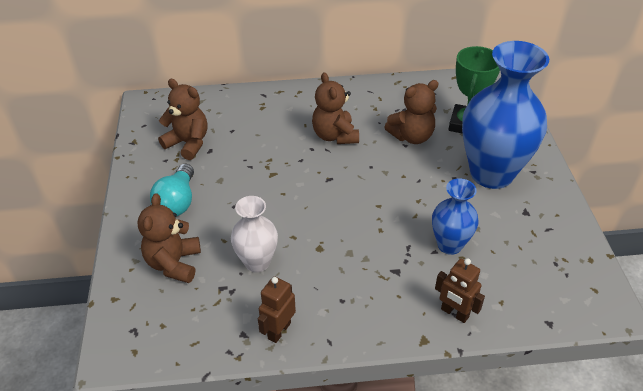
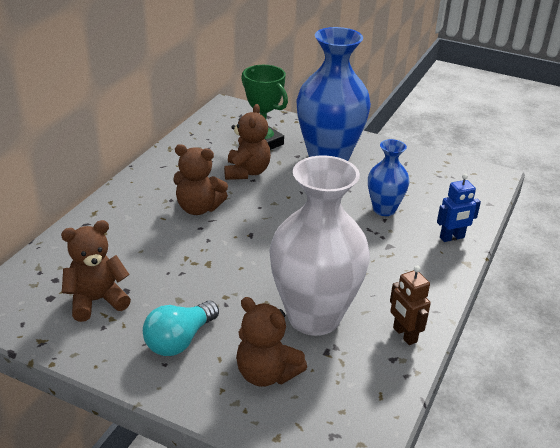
camera: 60 degrees left, 10 degrees down
turquoise light bulb [150,164,194,216] -> turquoise light bulb turned 90 degrees clockwise [143,301,219,356]
white vase [231,196,278,272] -> white vase [269,156,370,336], size x1.92
brown robot [435,258,485,323] -> blue robot [437,174,481,242]

